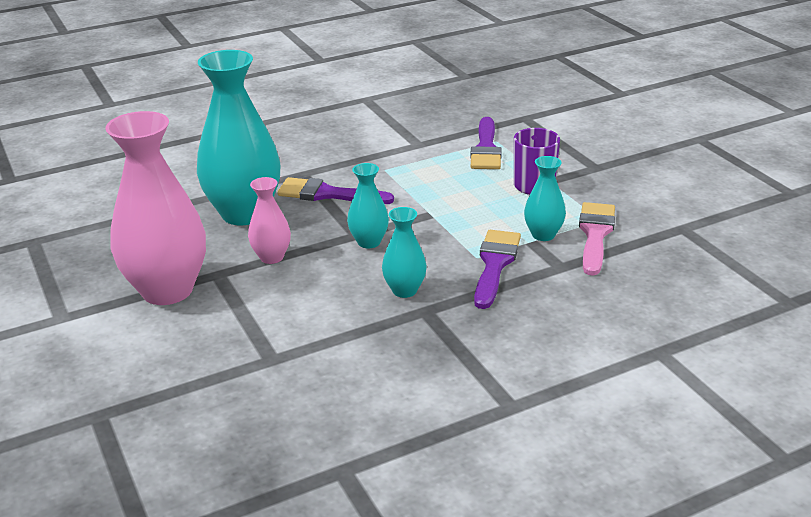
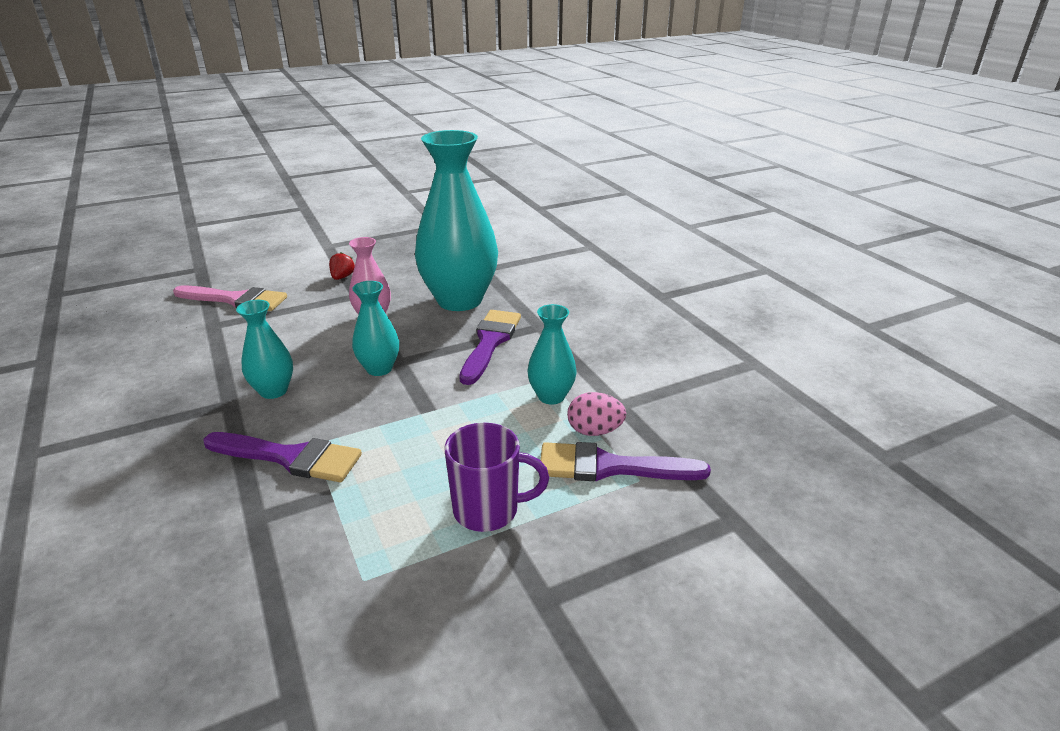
camera: 90 degrees right, 0 degrees up
pink vase [105,111,206,305] -> red strawberry [329,252,355,280]
turquoise vase [524,156,566,241] -> turquoise vase moved to [527,304,576,405]
pink brush [579,202,615,276] -> pink brush moved to [173,285,287,311]
none -> pink egg [567,392,626,436]

